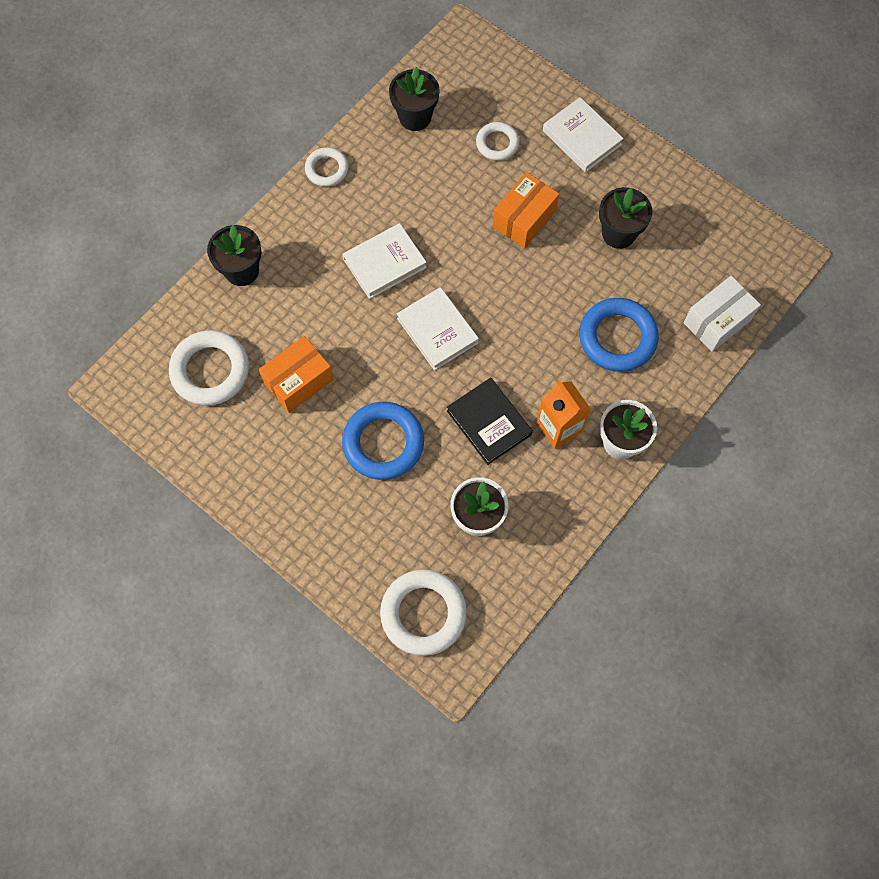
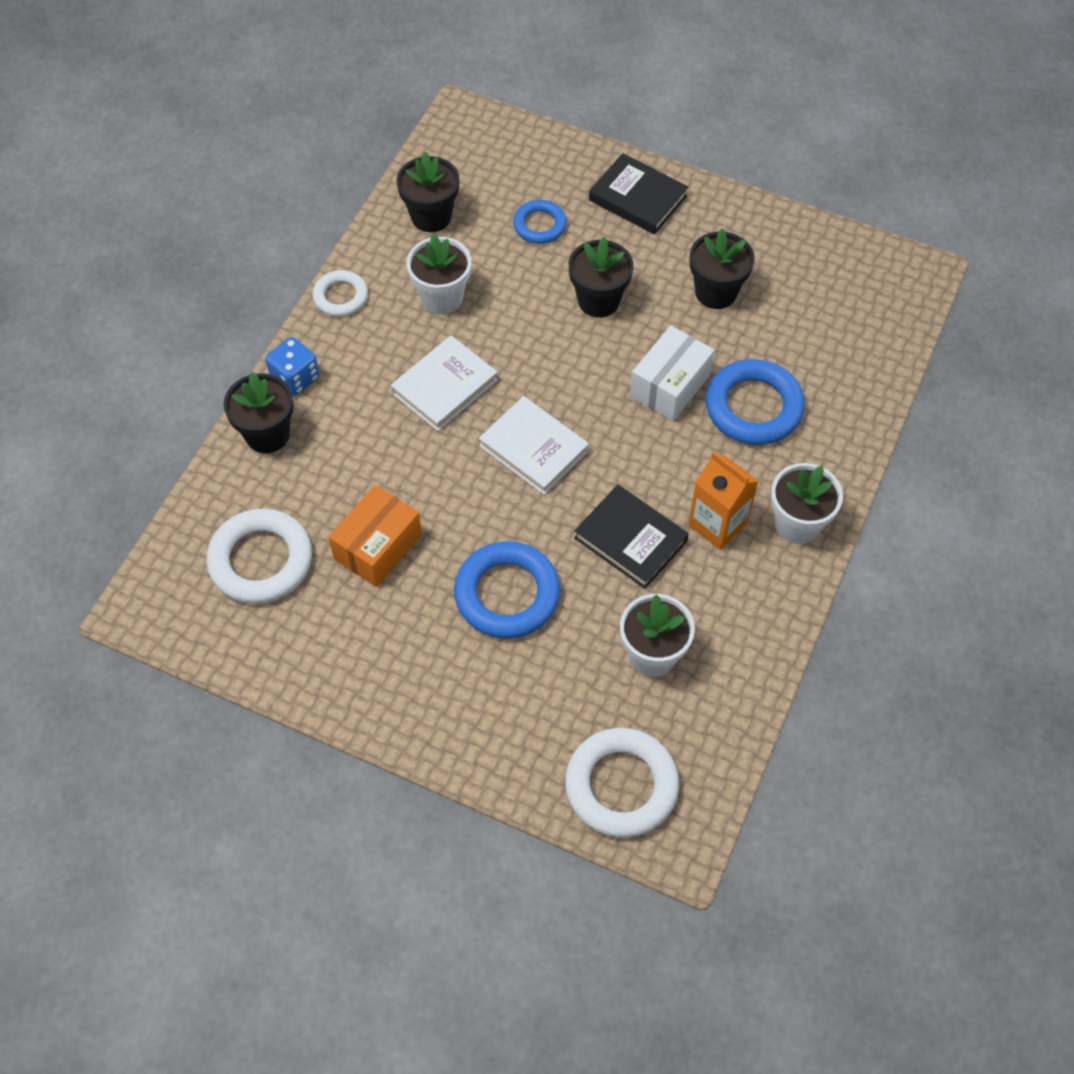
camera: 15 degrees left, 10 degrees down
white ring [476,122,519,161] -> blue ring [513,200,567,244]
orange box [493,172,559,248] -> black flower pot [569,237,633,317]
white book [543,97,624,172] -> black book [589,153,688,234]
white box [683,276,761,352] -> white box moved to [630,325,715,421]
none -> blue dice [265,337,320,396]
none -> white flower pot [407,233,471,314]

